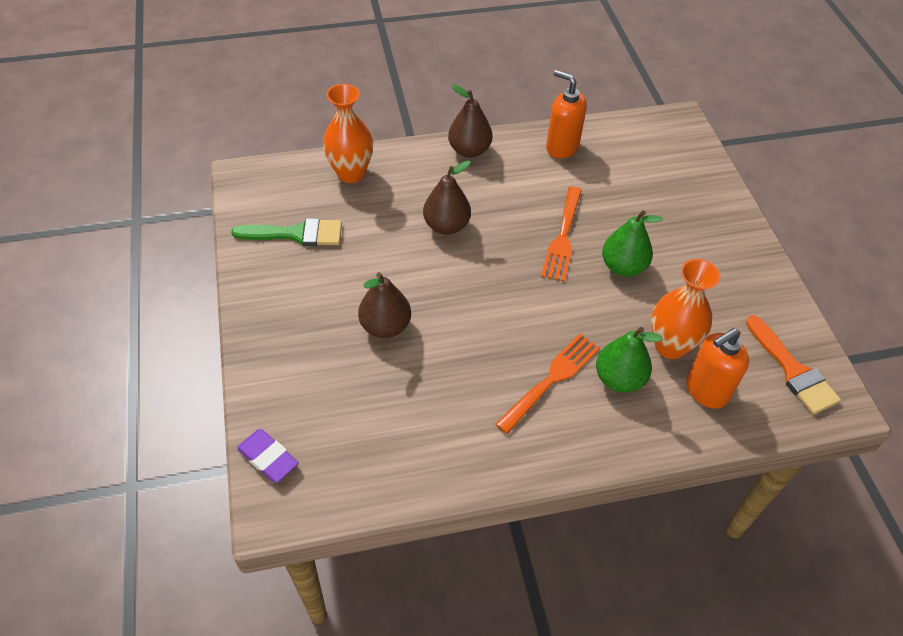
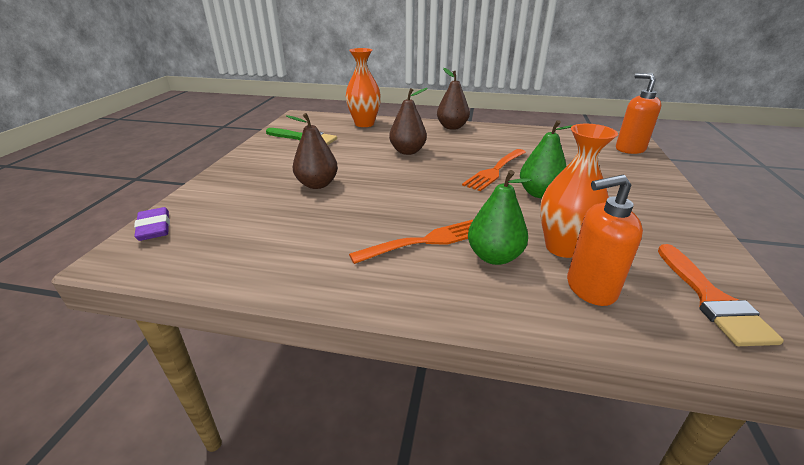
camera: 25 degrees right, 20 degrees down
orange soap dispenser [546,70,587,158] -> orange soap dispenser moved to [616,73,661,154]

